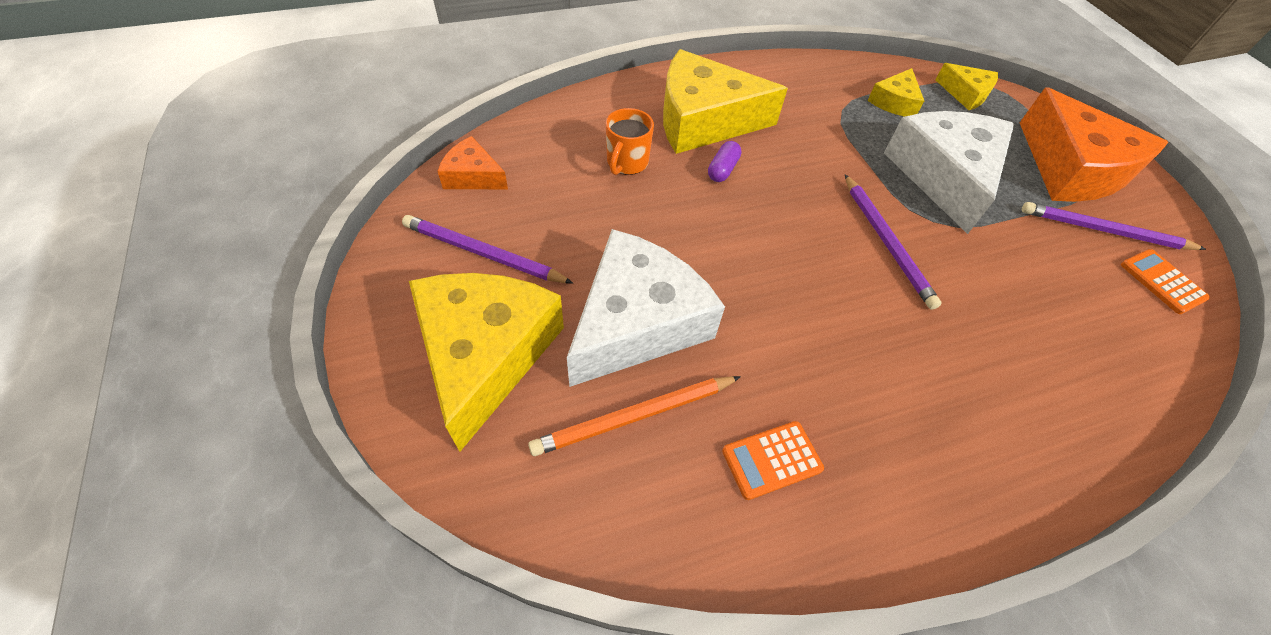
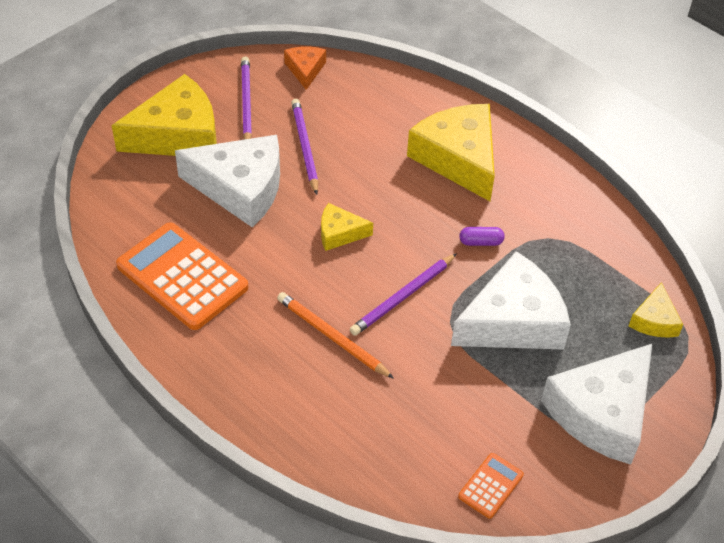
camera: 65 degrees right, 5 degrees down
orange pencil [528,376,741,456] -> orange pencil moved to [277,292,394,379]
orange mug [606,108,654,175] -> none
purple capsule [708,141,742,182] -> purple capsule moved to [459,227,505,246]
orange calculator [722,421,824,500] -> orange calculator [116,222,248,330], size x2.15
yellow cheese [868,68,924,117] -> yellow cheese moved to [321,203,373,251]
orange cheese [1020,87,1169,202] -> white cheese [541,344,652,465]
purple pencil [1021,202,1206,250] -> purple pencil moved to [291,99,318,195]

